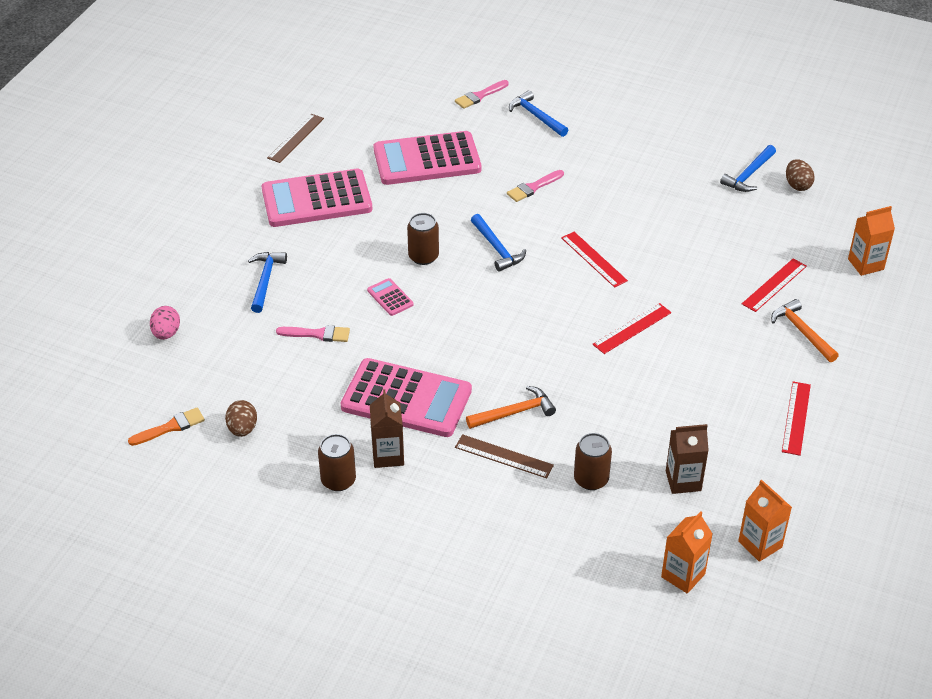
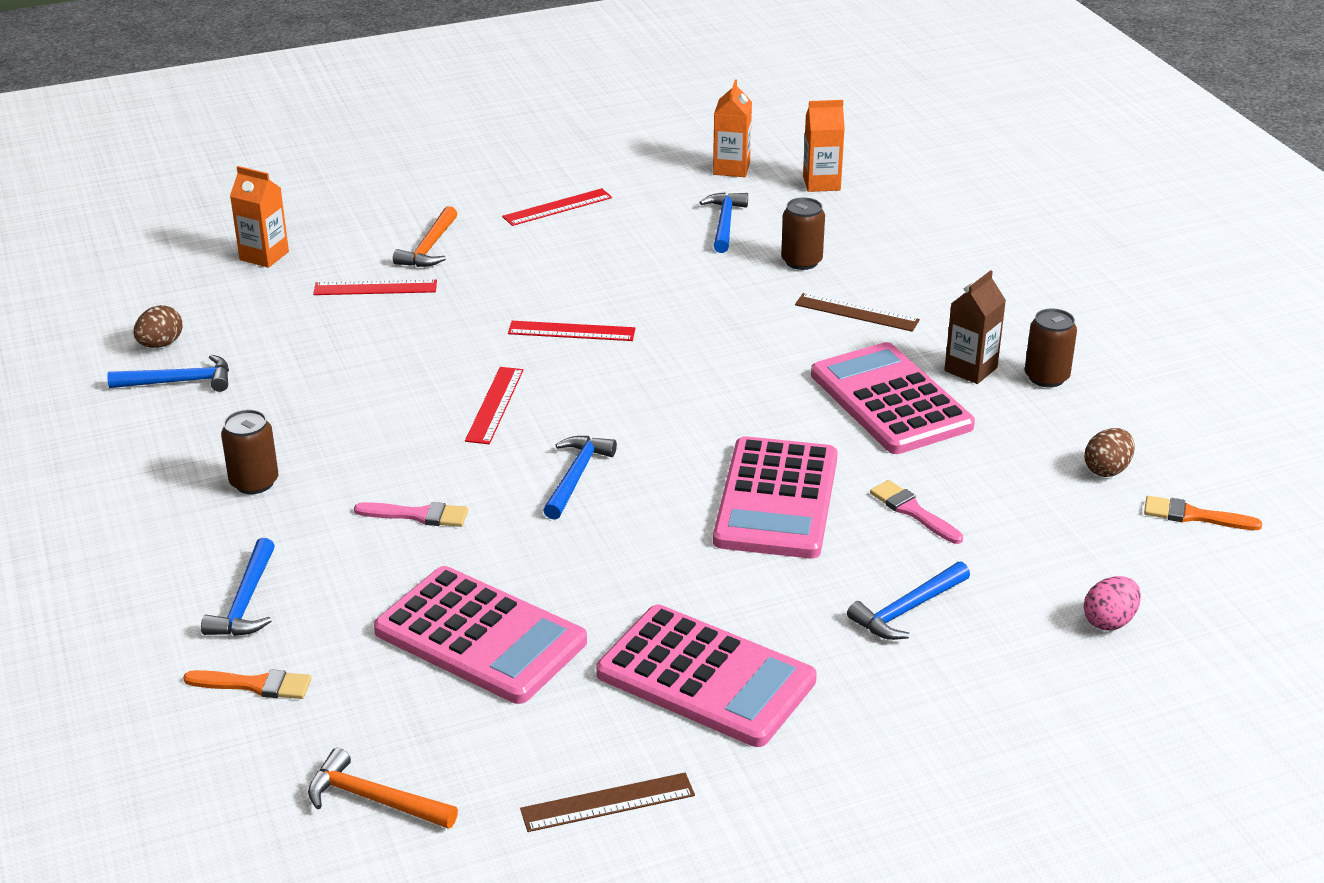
camera: 135 degrees left, 10 degrees down
pink calculator [367,278,414,316] -> pink calculator [713,436,838,558], size x2.41
brown can [407,213,439,265] -> brown can moved to [221,410,278,494]
pink brush [455,80,509,109] -> orange brush [183,670,311,699]
brown ruler [455,434,554,478] -> brown ruler turned 45 degrees counterclockwise [795,293,920,332]
orange hammer [466,386,556,429] -> orange hammer moved to [308,748,458,829]
brown carton [666,424,709,494] -> blue hammer [699,192,748,253]

